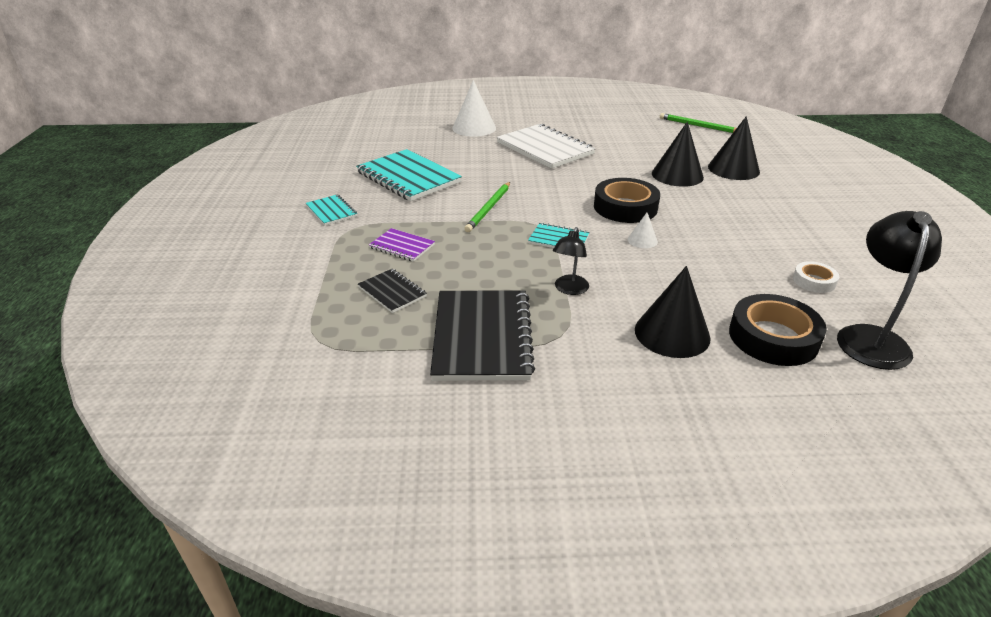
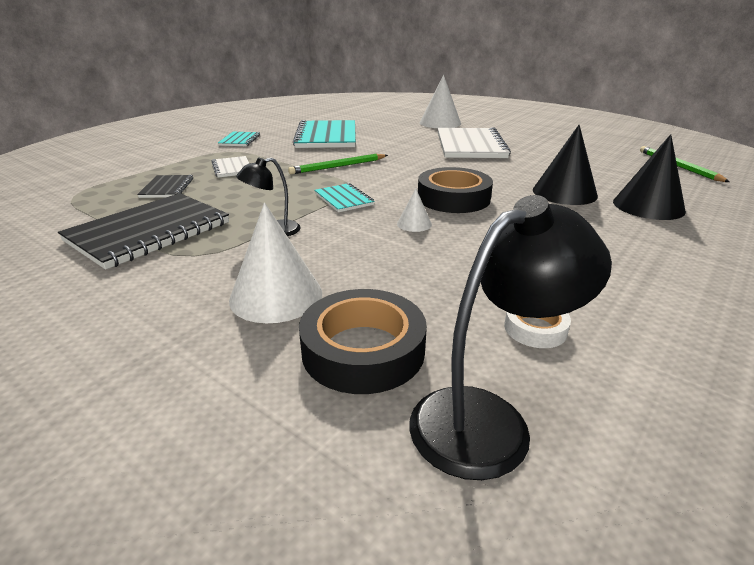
camera: 40 degrees right, 5 degrees down
purple notebook [369,228,435,262] -> white notebook [212,156,249,178]
black cone [635,266,711,358] -> white cone [229,203,322,323]

